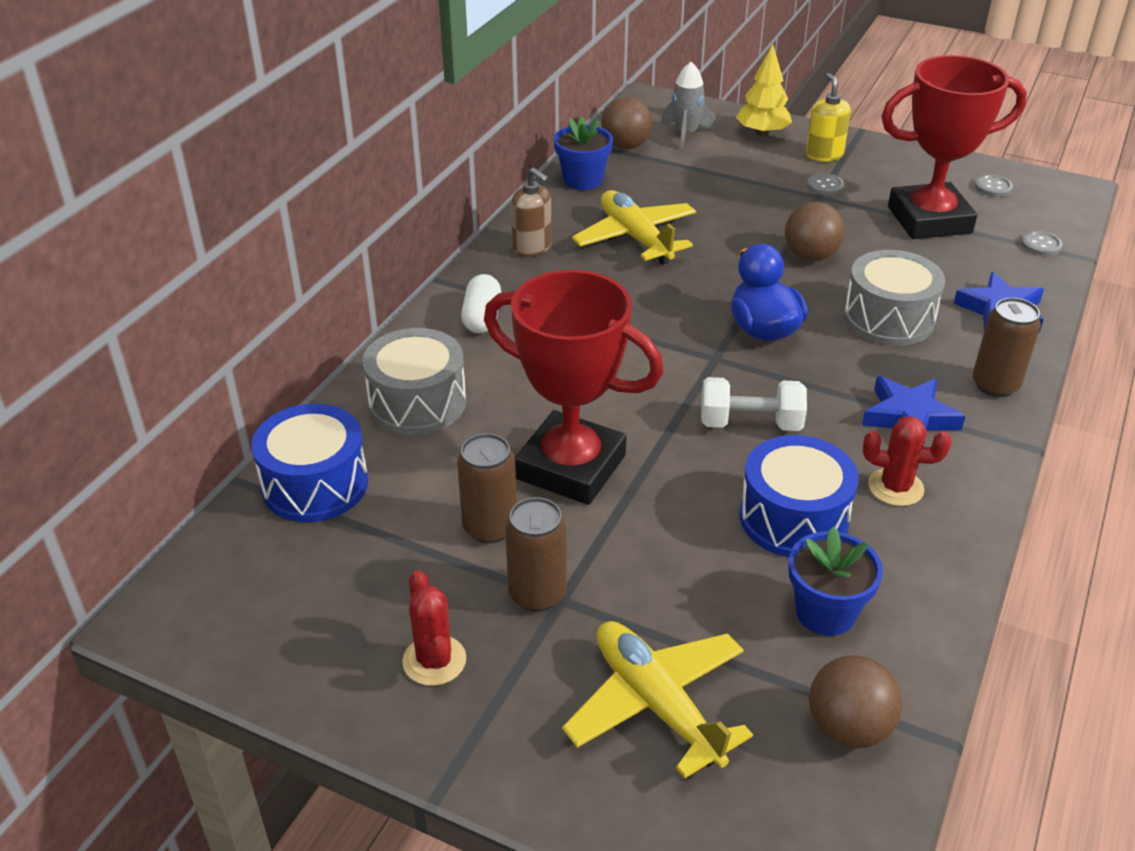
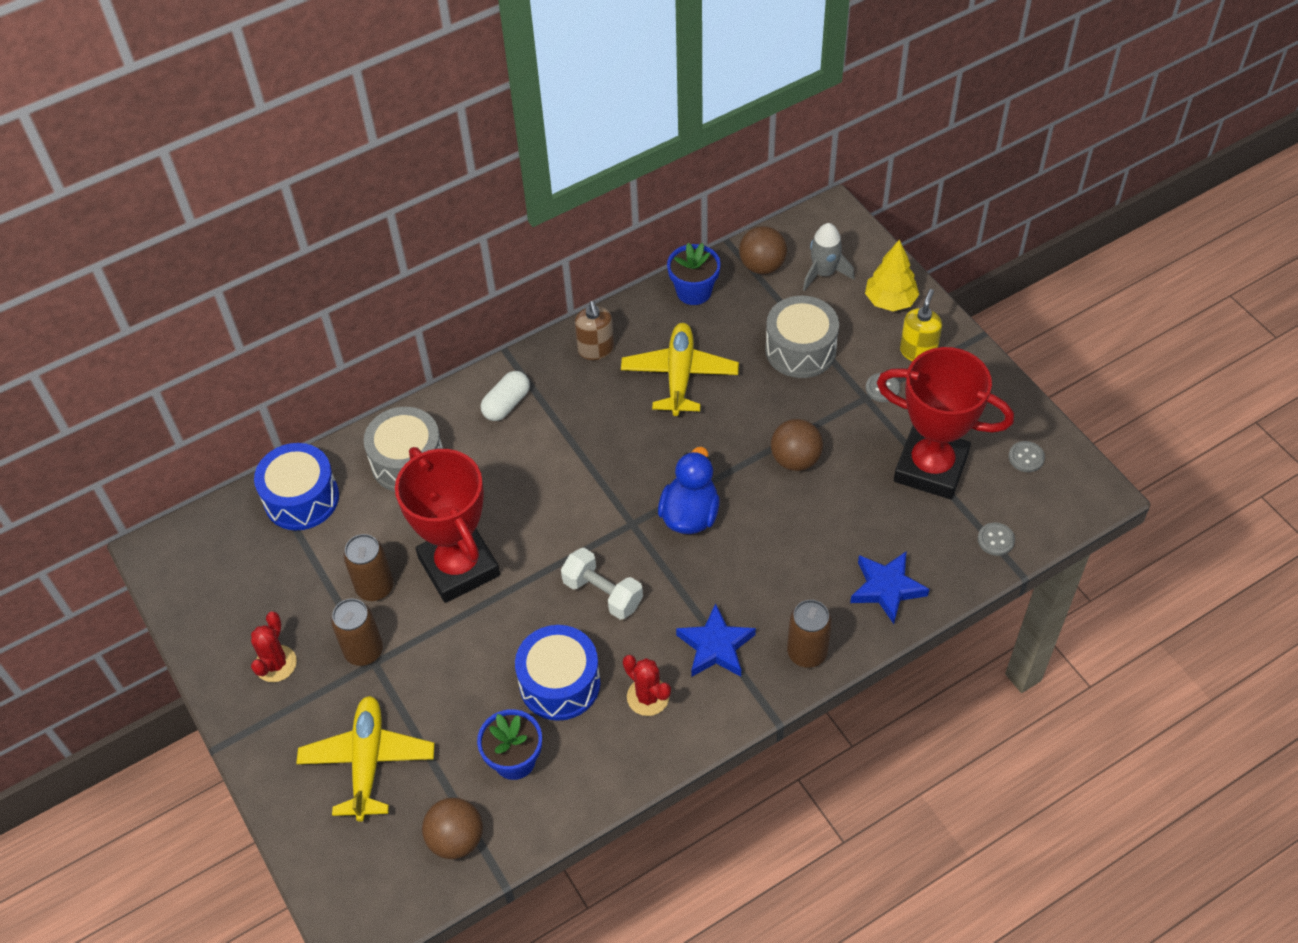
camera: 35 degrees right, 15 degrees up
grey drum [844,250,945,346] -> grey drum moved to [765,296,839,378]

